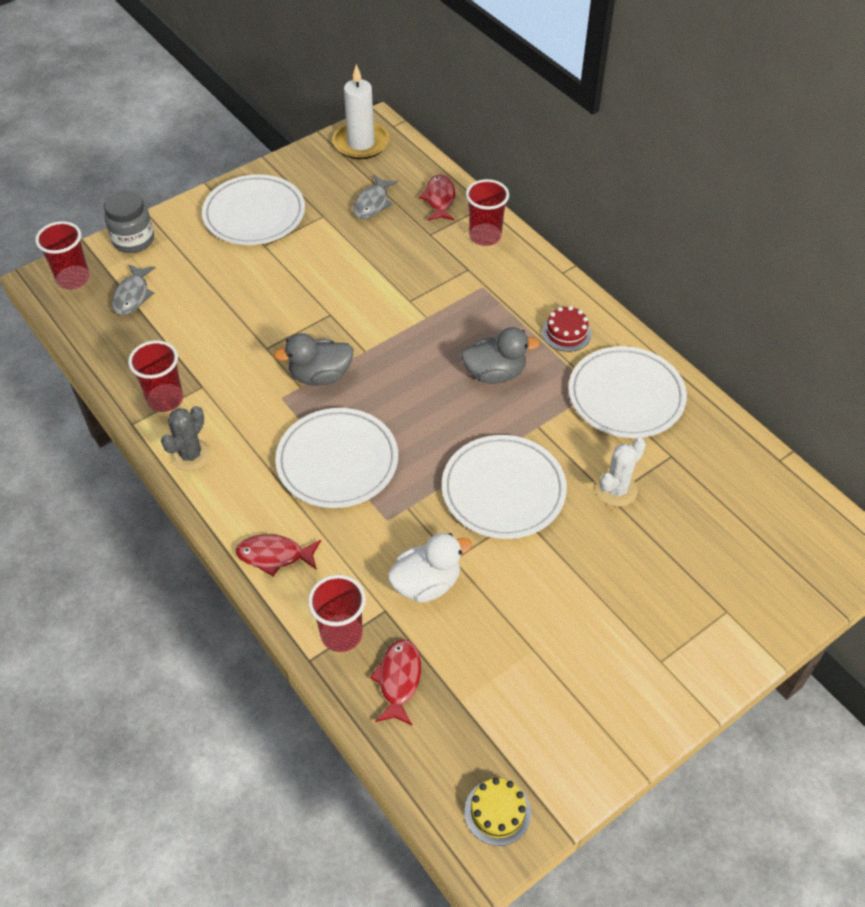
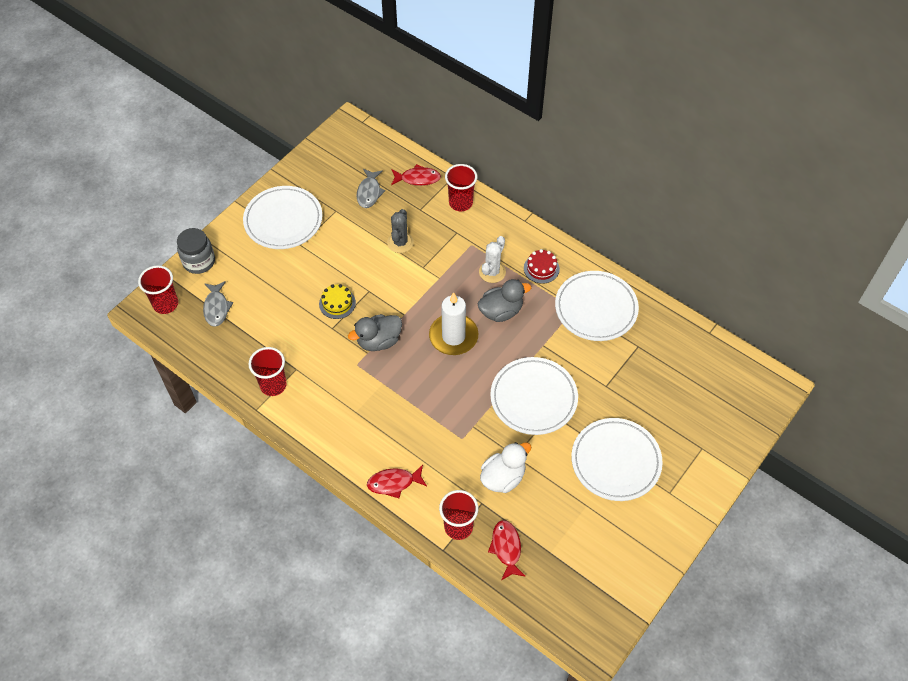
camera: 15 degrees left, 5 degrees up
grey cactus [161,406,211,471] -> grey cactus moved to [387,209,414,253]
white plate [275,408,398,508] -> white plate moved to [571,418,663,501]
white candle [333,64,389,159] -> white candle moved to [429,292,478,355]
red fish [419,175,455,221] -> red fish turned 105 degrees clockwise [391,164,441,186]
yellow cake [465,778,531,846] -> yellow cake moved to [319,284,356,319]
white cactus [596,438,646,507] -> white cactus moved to [479,236,506,283]

